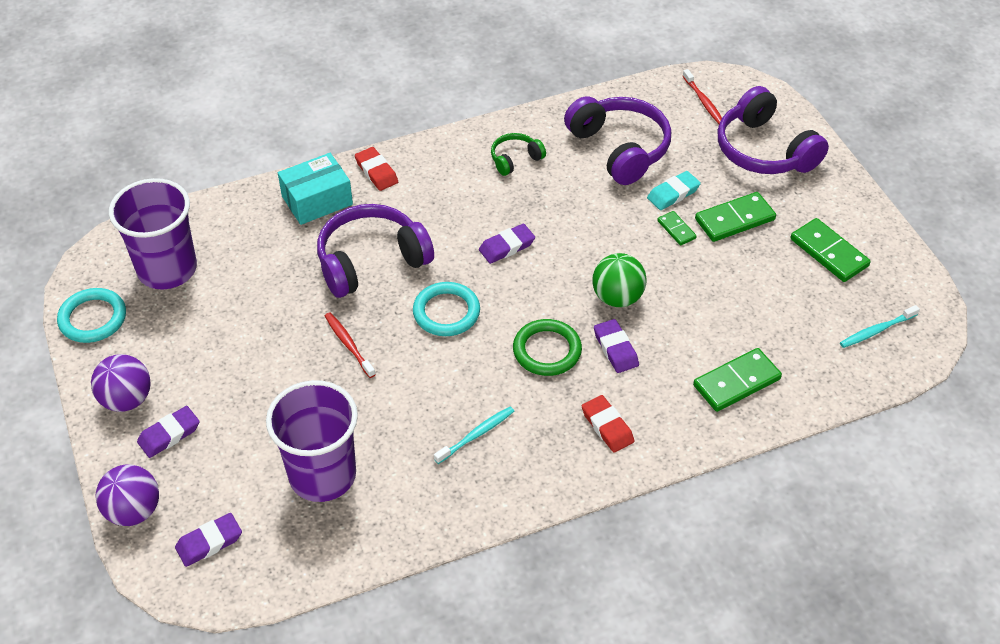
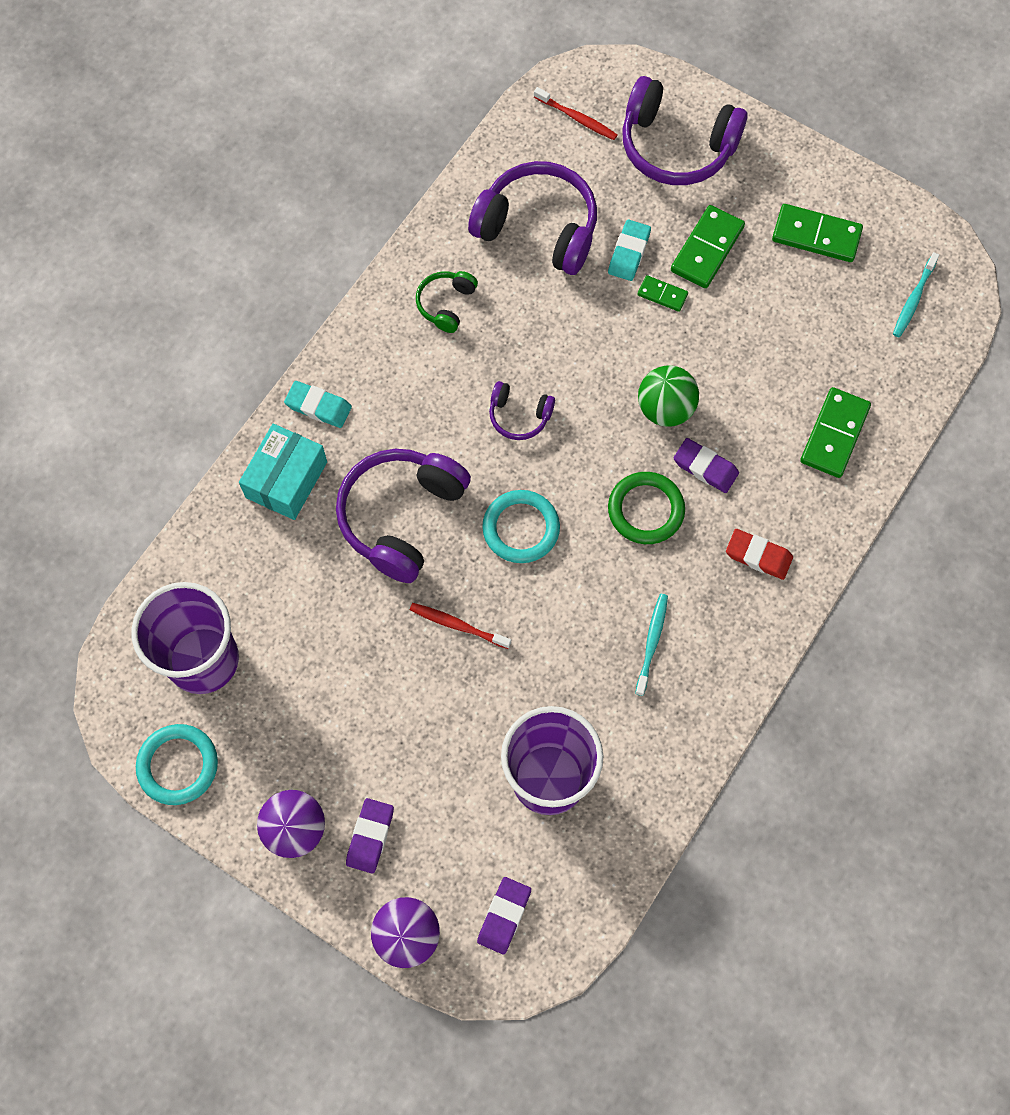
camera: 35 degrees left, 20 degrees up
red eraser [355,147,398,191] -> turquoise eraser [284,381,352,428]
purple eraser [479,224,535,264] -> purple headphones [489,381,555,440]

